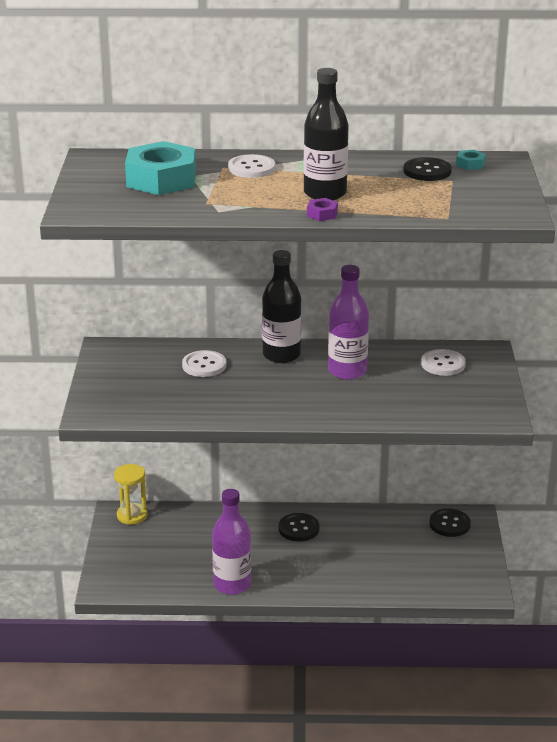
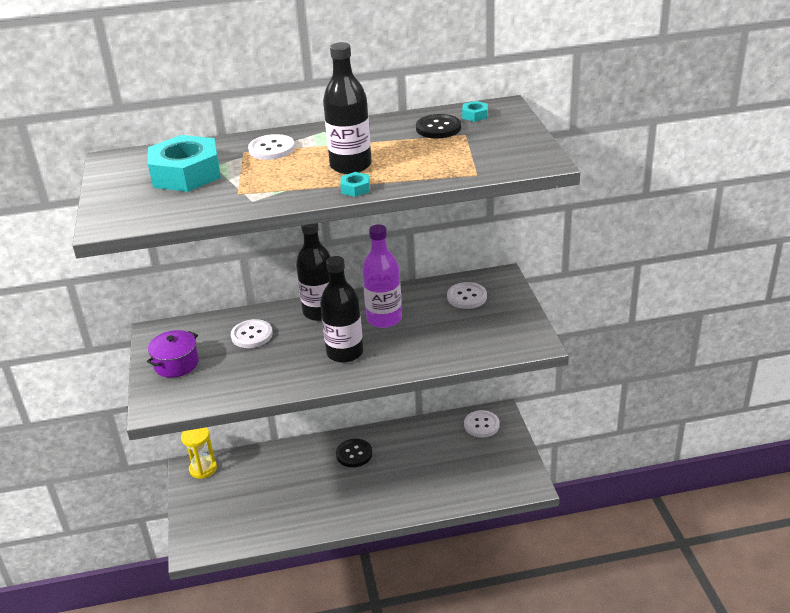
camera: 10 degrees left, 5 degrees up
purple bottle [212,489,251,595] -> none
purple nut [307,198,338,221] -> turquoise nut [340,172,370,197]
black button [429,509,471,537] -> white button [464,410,500,438]
none -> purple pot [147,330,199,378]
none -> black bottle [320,256,363,363]

